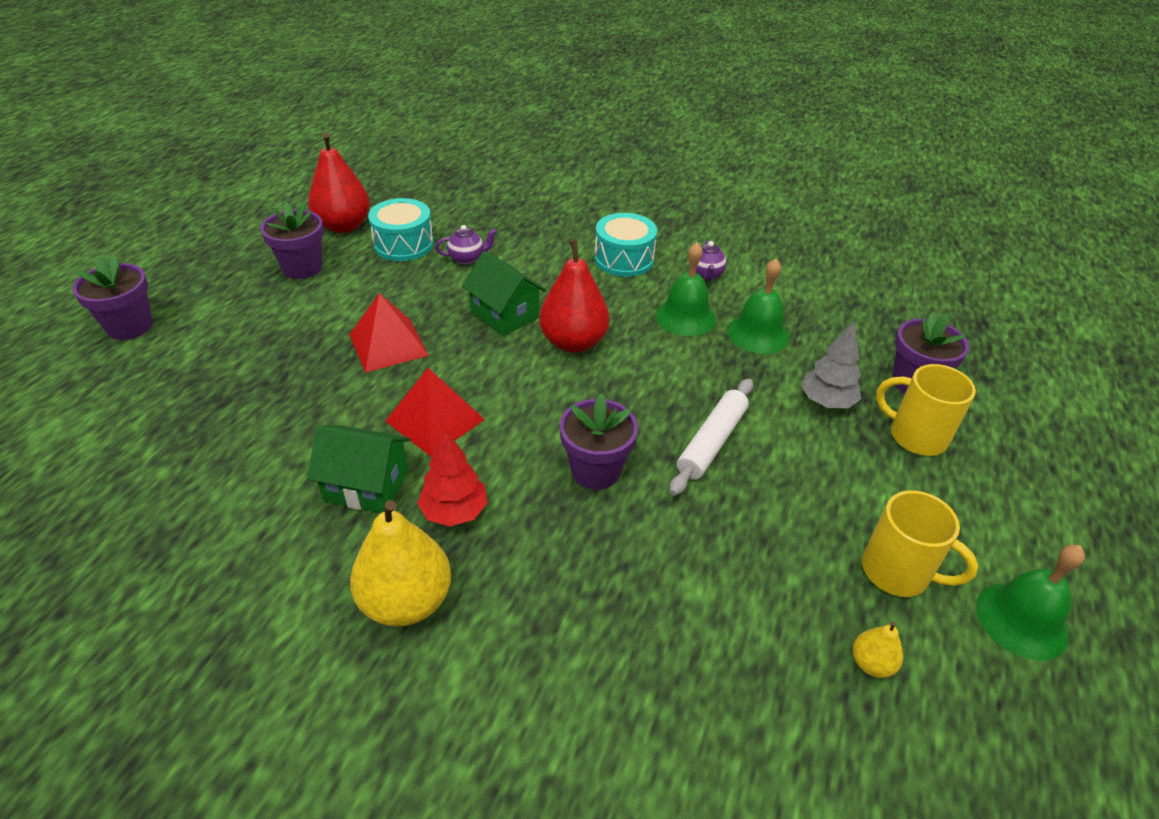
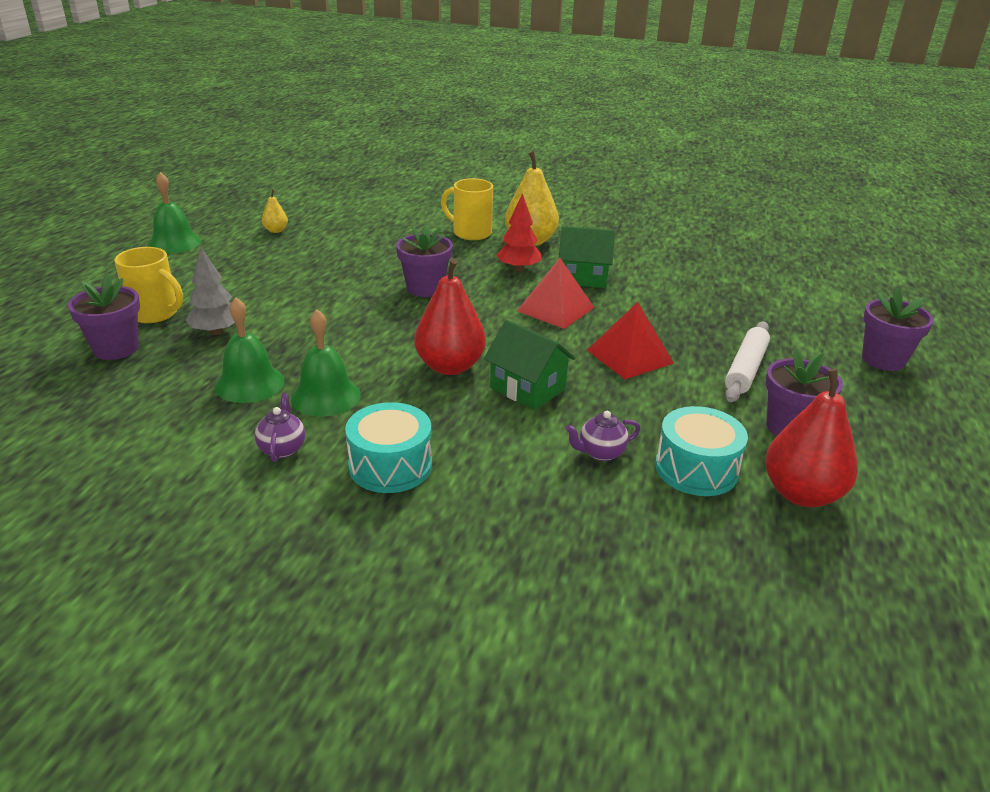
camera: 175 degrees right, 10 degrees down
white rolling pin [669,379,753,496] -> white rolling pin moved to [725,322,770,402]
yellow mug [862,490,978,597] -> yellow mug moved to [441,178,493,240]

